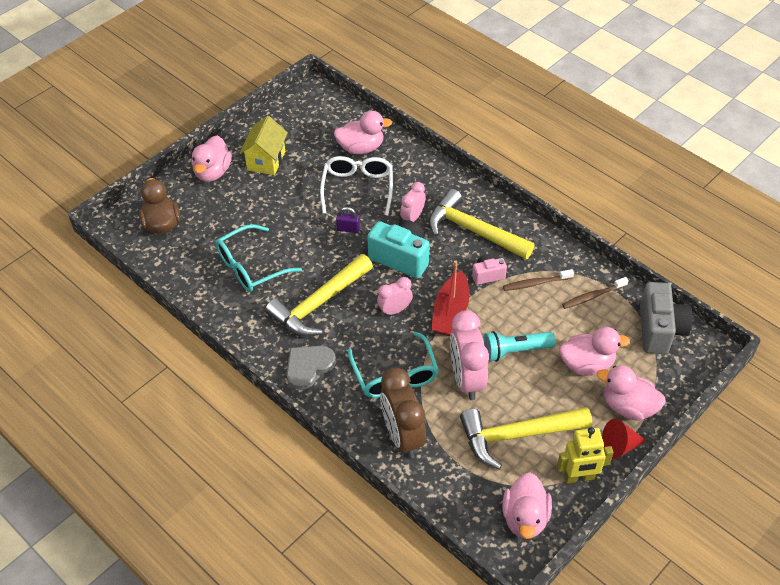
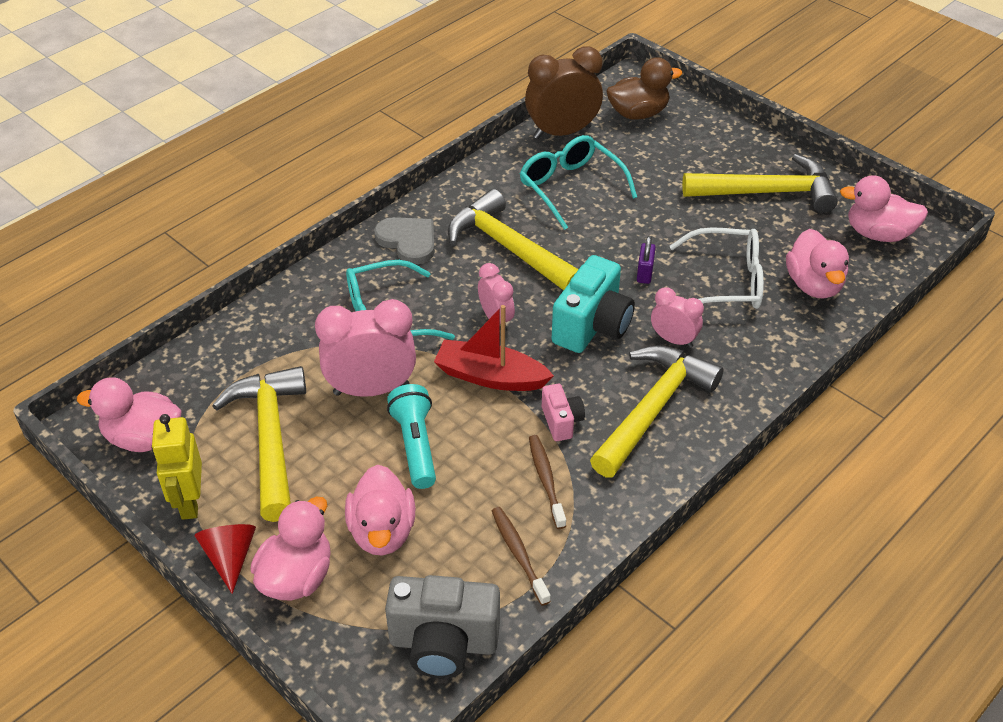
camera: 90 degrees right, 5 degrees down
pink duck [191,136,232,182] -> pink duck moved to [840,175,928,242]
yellow house [240,116,288,175] -> yellow hammer [682,154,838,213]
brown clock [380,368,426,458] -> brown clock moved to [525,46,603,139]

